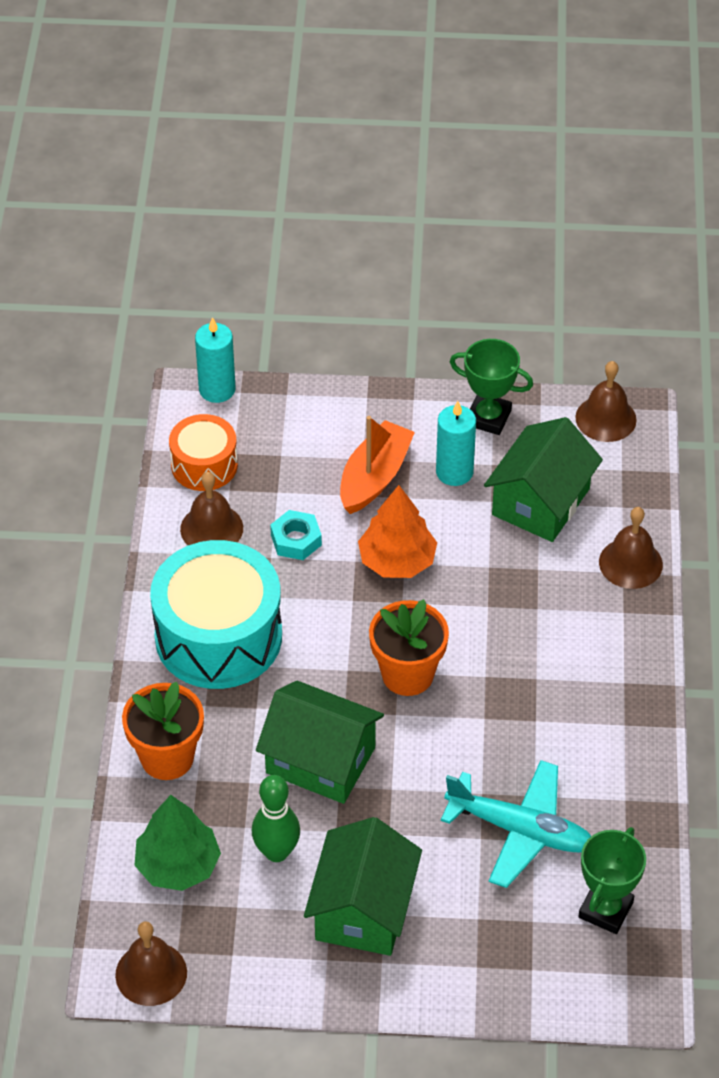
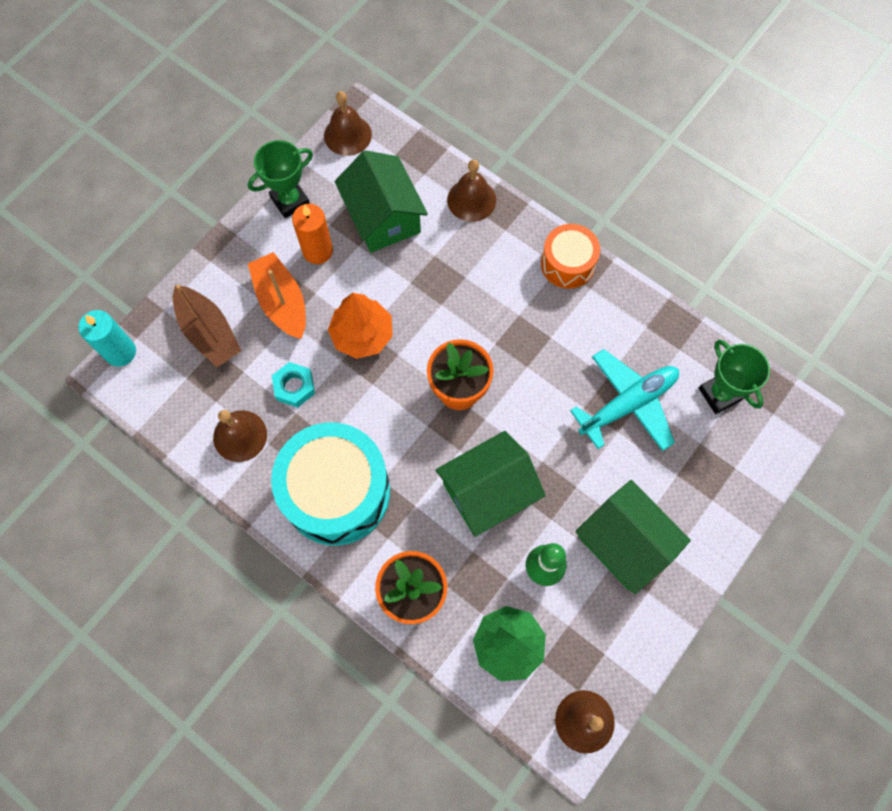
camera: 55 degrees left, 20 degrees up
orange drum [169,414,238,491] -> orange drum moved to [541,224,600,289]
turquoise candle [436,401,476,486] -> orange candle [292,204,333,264]
none -> brown boat [173,284,241,367]

